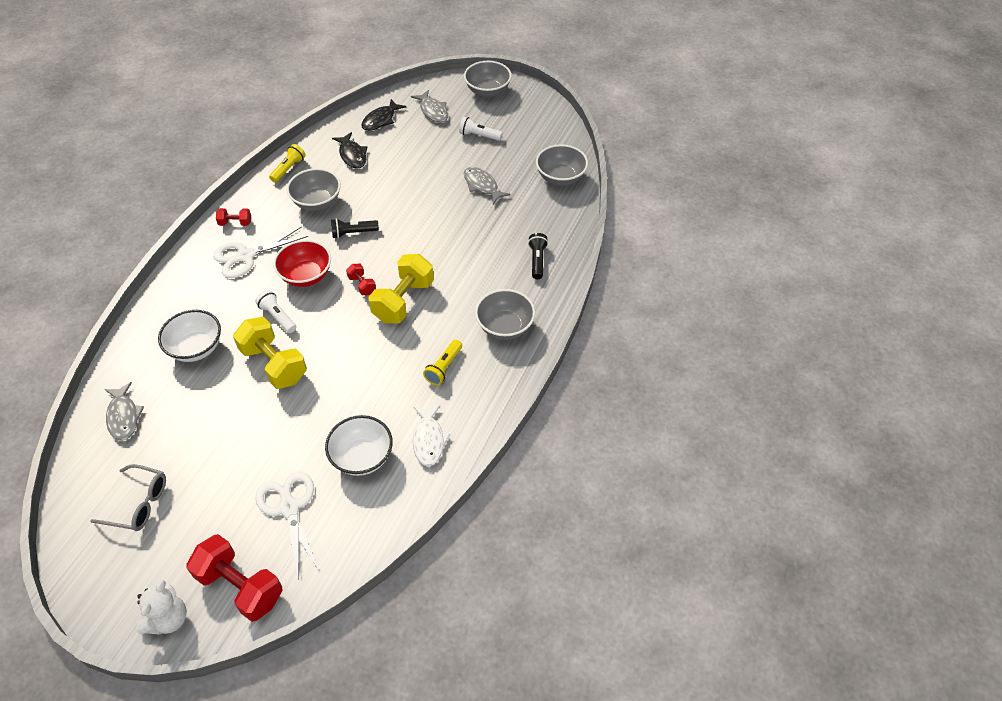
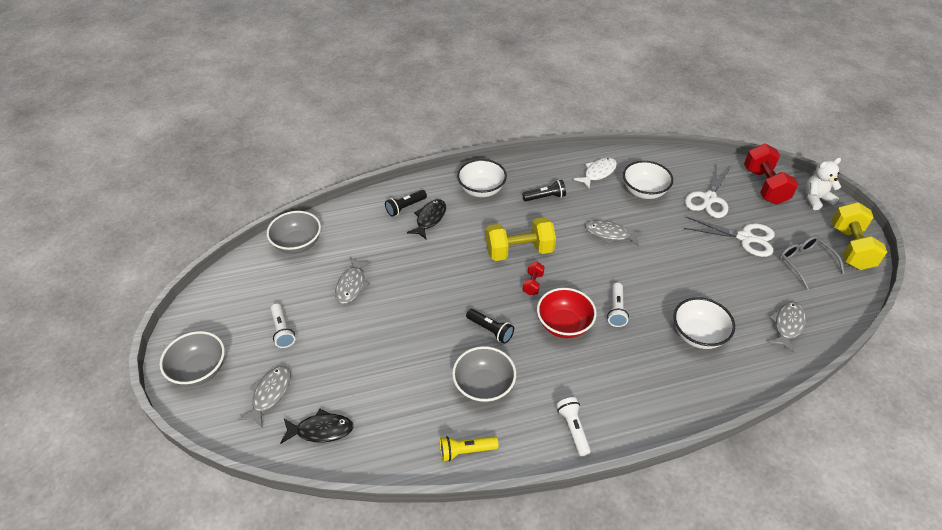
camera: 130 degrees left, 5 degrees down
white scissors [213,226,308,278] -> white scissors moved to [684,217,775,257]
red dumbbell [216,208,251,226] -> white flashlight [556,397,591,456]
yellow dumbbell [233,317,307,389] -> yellow dumbbell moved to [831,202,887,270]
black fish [332,132,367,169] -> black fish moved to [407,199,446,239]
yellow flashlight [423,340,462,385] -> black flashlight [522,180,566,201]
grey bowl [475,289,535,340] -> white bowl [457,159,507,197]
none -> grey fish [585,220,642,247]

